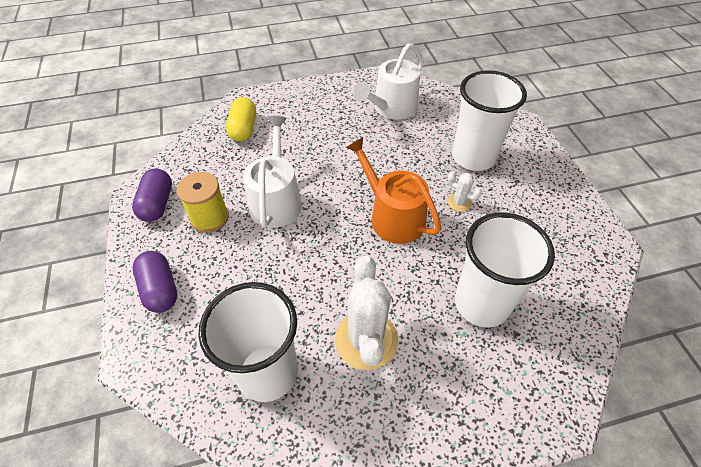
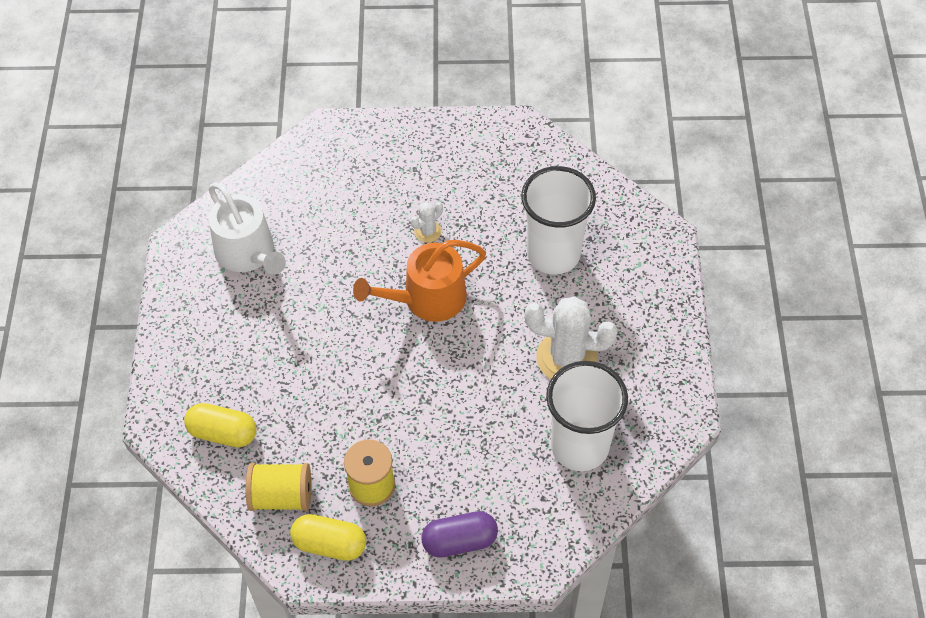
camera: 75 degrees left, 5 degrees up
purple capsule [132,169,172,222] -> yellow capsule [290,514,366,561]
white watering can [243,116,302,228] -> none
white cup [452,70,527,171] -> none
none -> yellow spool [246,463,311,511]

